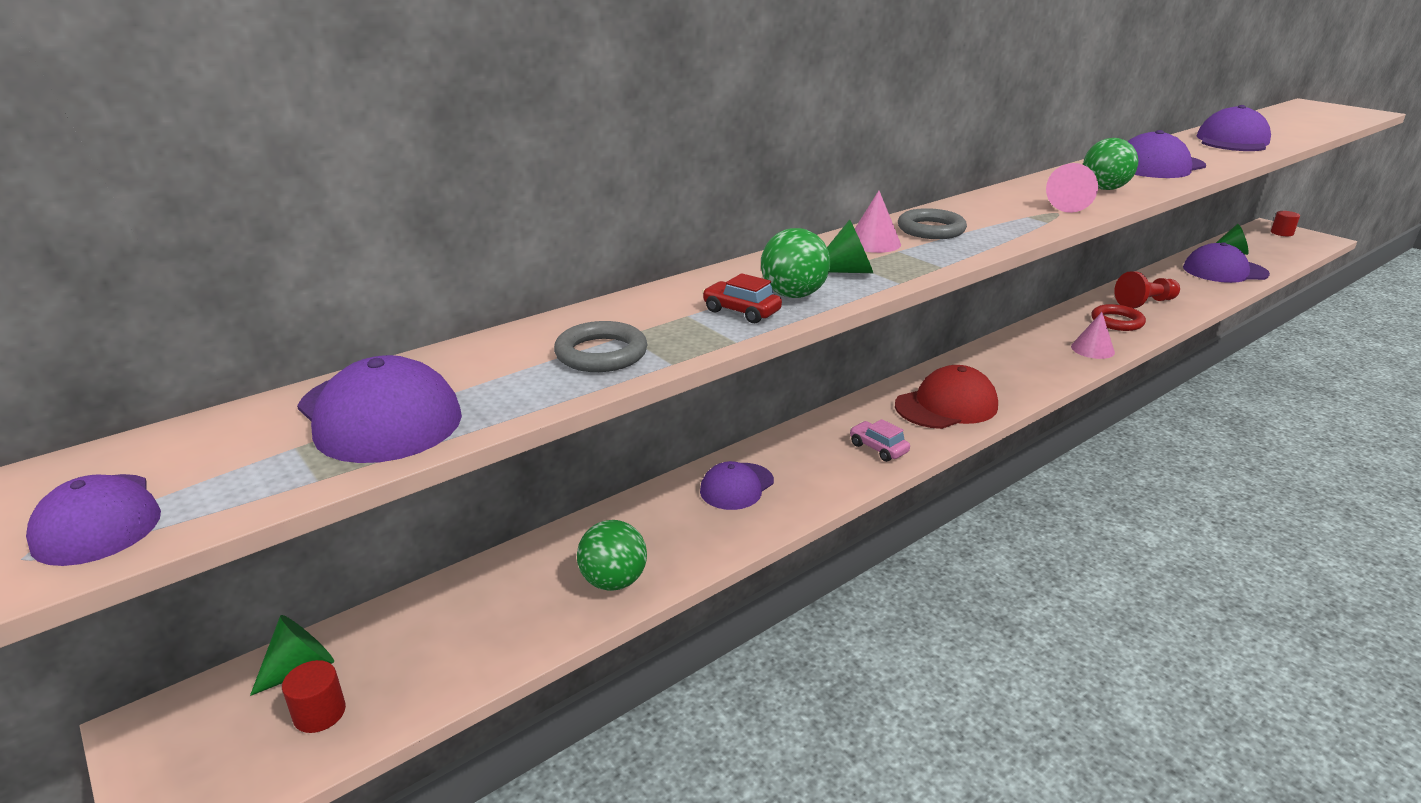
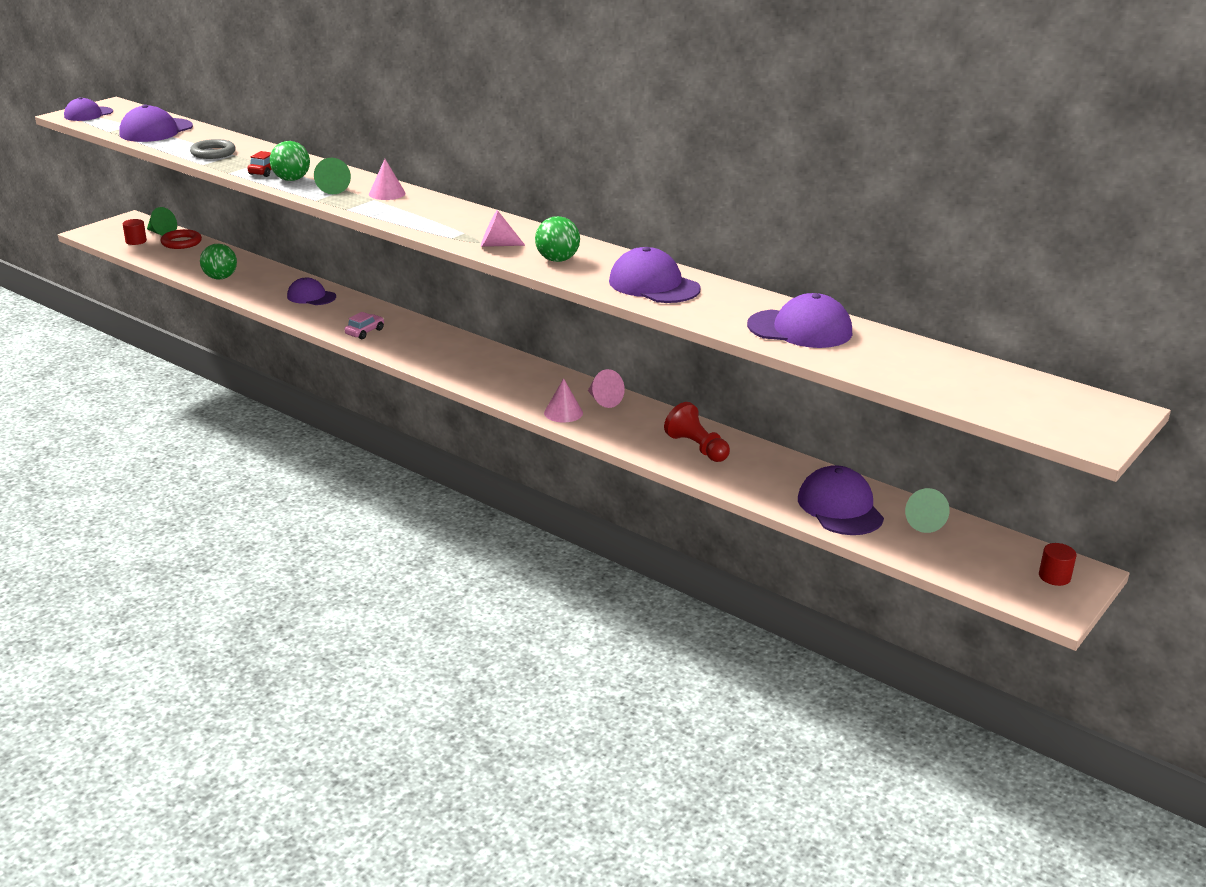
camera: 75 degrees right, 0 degrees up
red cap [895,365,998,429] -> none
grey ring [898,208,967,239] -> none
red ring [1091,304,1146,331] -> red ring moved to [160,229,202,249]
none -> pink cone [588,369,625,408]

